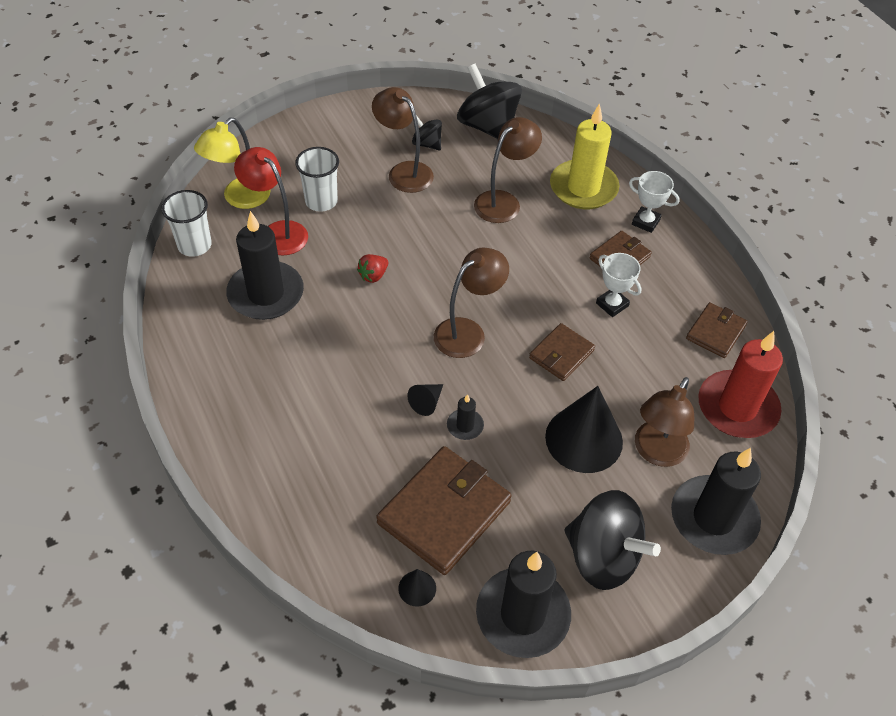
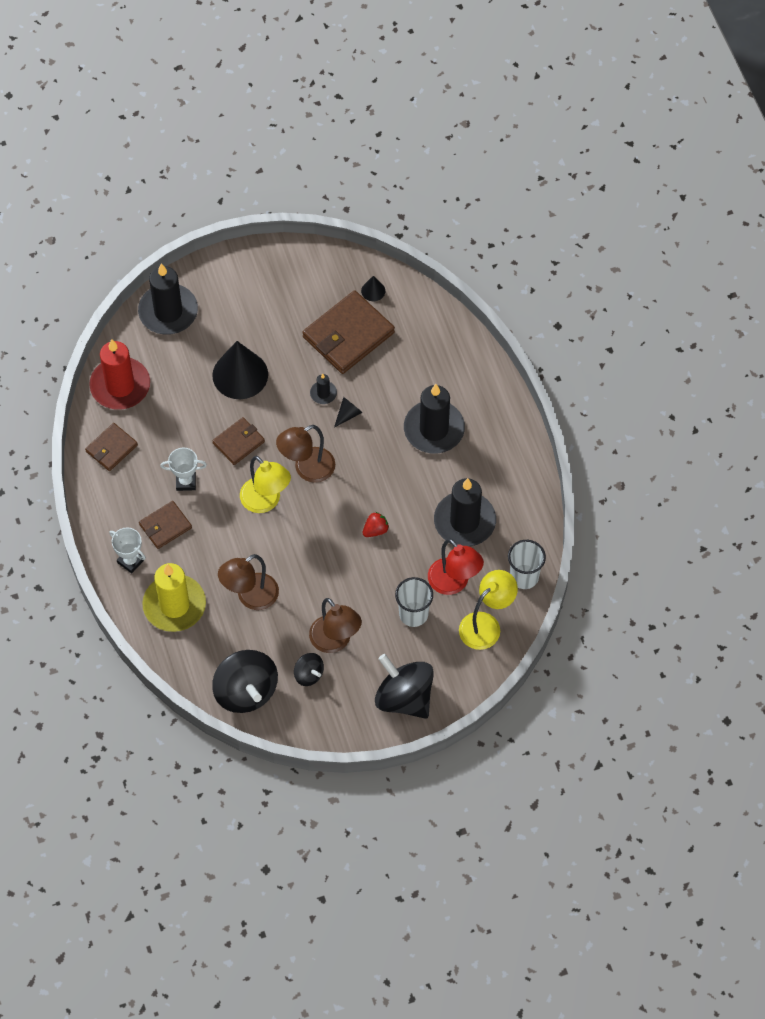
camera: 170 degrees left, 10 degrees up
black candle [476,551,571,658] -> black candle moved to [404,384,465,453]
black spinning top [564,490,661,590] -> black spinning top moved to [375,654,434,719]
white trophy [596,253,642,317] -> white trophy turned 60 degrees counterclockwise [160,448,207,491]
brown lamp [635,377,694,467] -> none
none -> yellow lamp [240,456,291,513]

